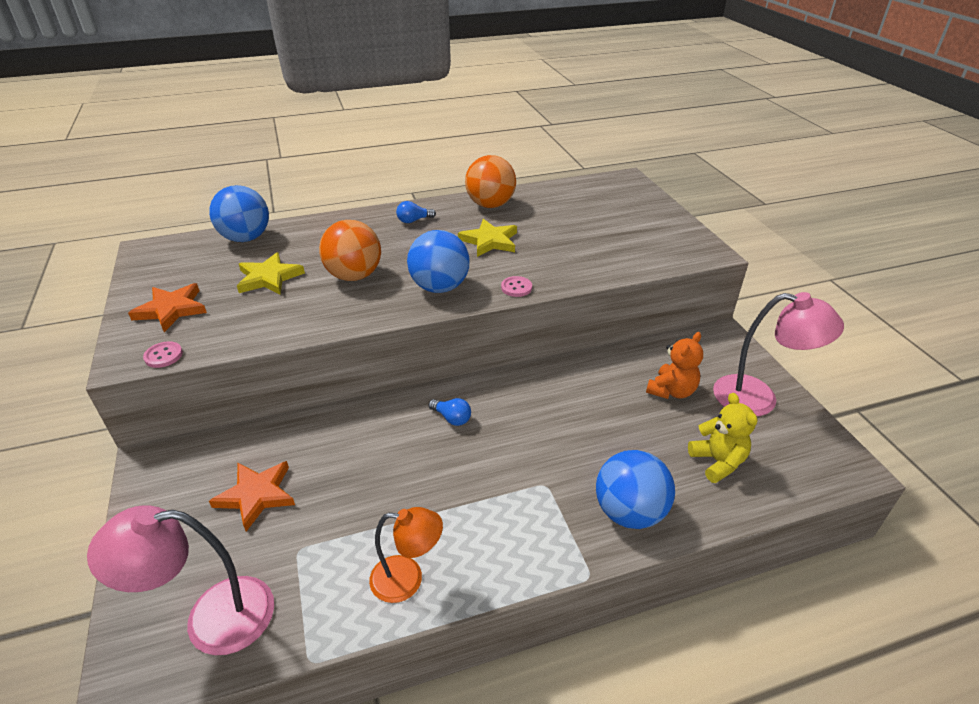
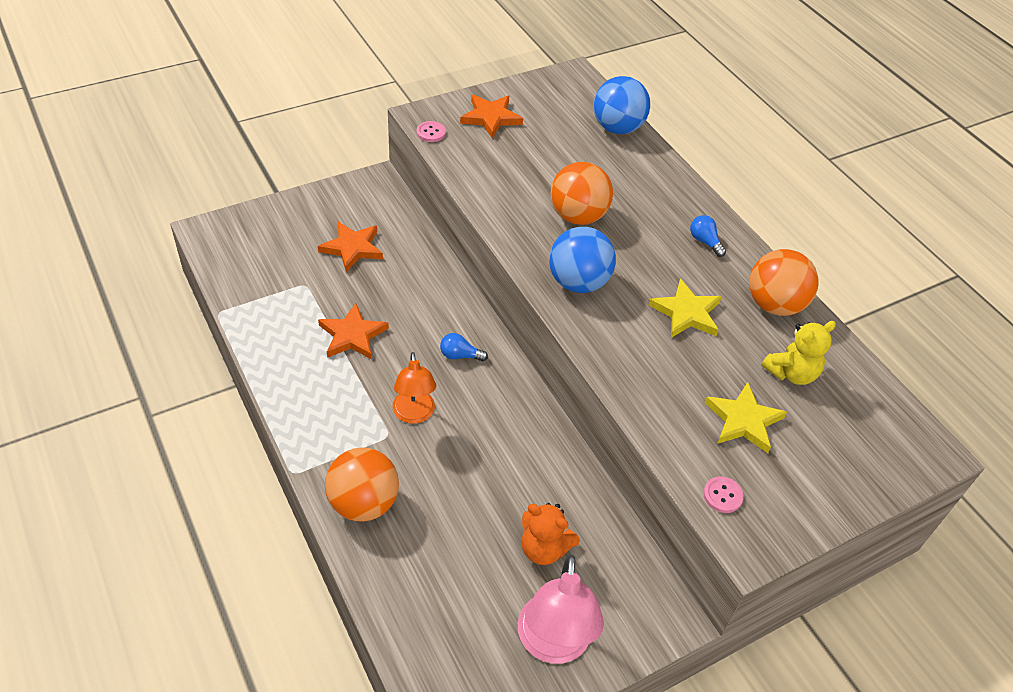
camera: 75 degrees right, 10 degrees up
pink lamp [87,505,274,655] -> none
yellow star [237,252,305,295] -> yellow star moved to [705,382,787,453]
orange lamp [369,507,443,603] -> orange lamp moved to [392,352,436,424]
blue light bulb [429,398,471,426] -> blue light bulb turned 75 degrees clockwise [440,333,488,362]
pink button [501,276,532,297] -> pink button moved to [703,477,744,513]
blue ball [596,450,675,529] -> orange ball [325,447,399,522]
yellow teddy bear [688,393,758,483] -> yellow teddy bear moved to [761,321,836,385]
none -> orange star [318,303,389,360]

